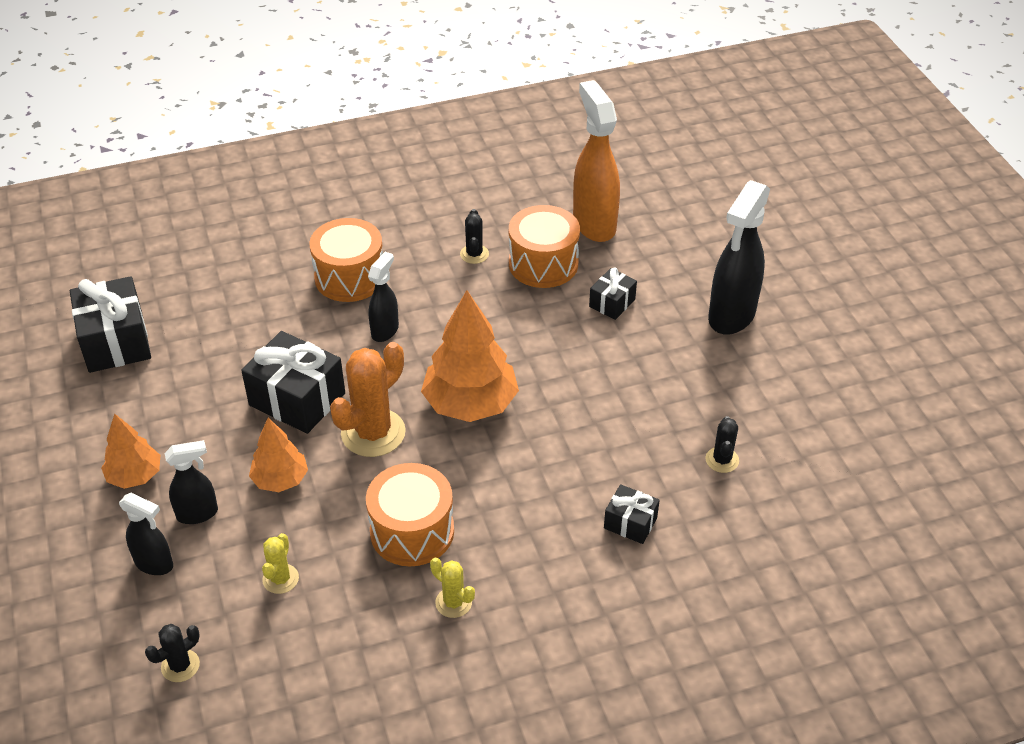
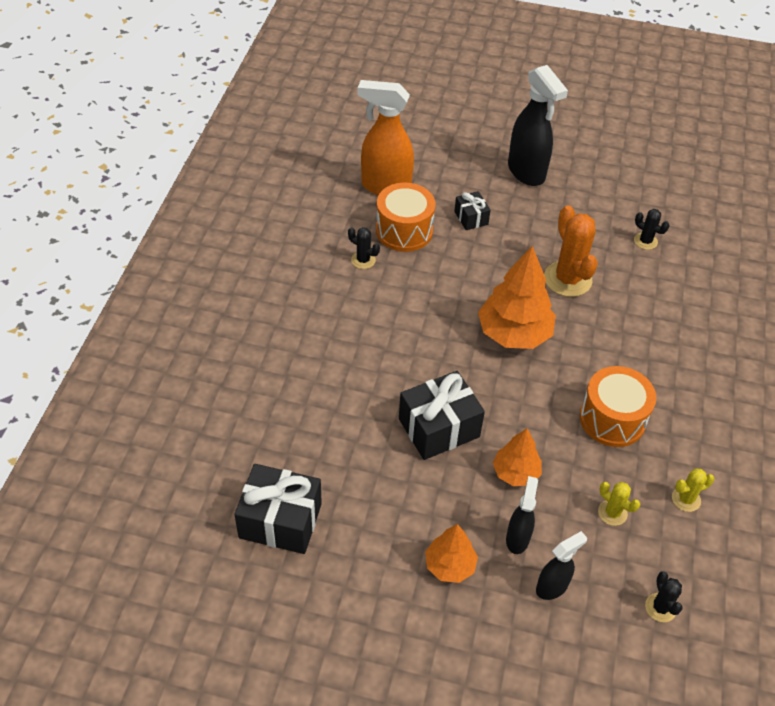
camera: 60 degrees left, 5 degrees up
orange drum [309,218,383,302] -> none
orange cactus [330,342,406,457] -> orange cactus moved to [544,205,598,297]
black spray bottle [368,252,399,342] -> none
yellow cactus [430,558,475,618] -> yellow cactus moved to [672,468,715,512]
black gift [604,484,660,544] -> none

